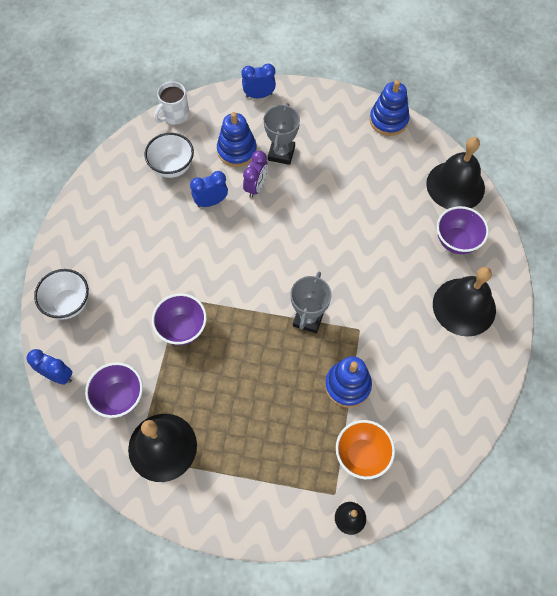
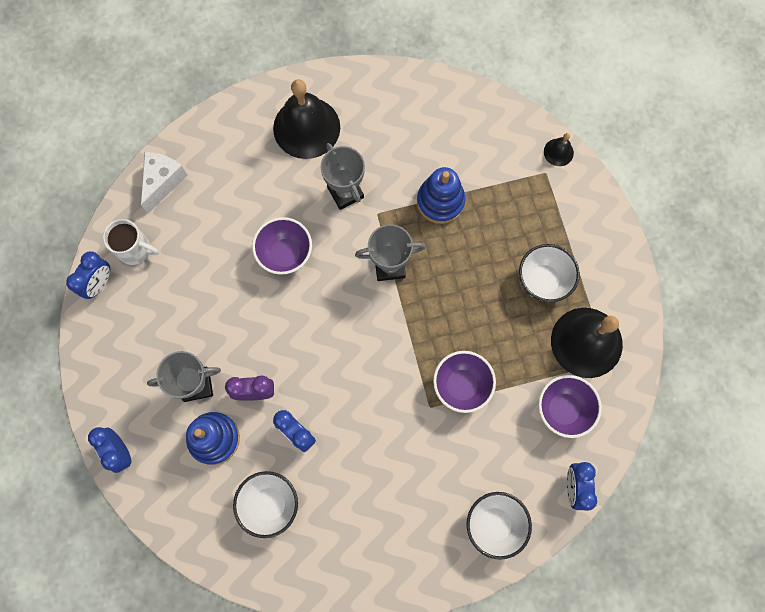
camera: 115 degrees left, 10 degrees up
white mug [154,81,189,125] -> white mug moved to [103,219,159,265]
orange bowl [336,420,395,479] -> none
blue stacking toy [370,80,410,136] -> blue clock [66,251,110,299]
black bell [426,137,485,209] -> white cheese [141,152,187,213]
purple bowl [437,206,489,254] -> purple bowl moved to [252,217,312,275]
none -> grey trophy [320,143,365,210]
none -> white bowl [519,244,580,302]

